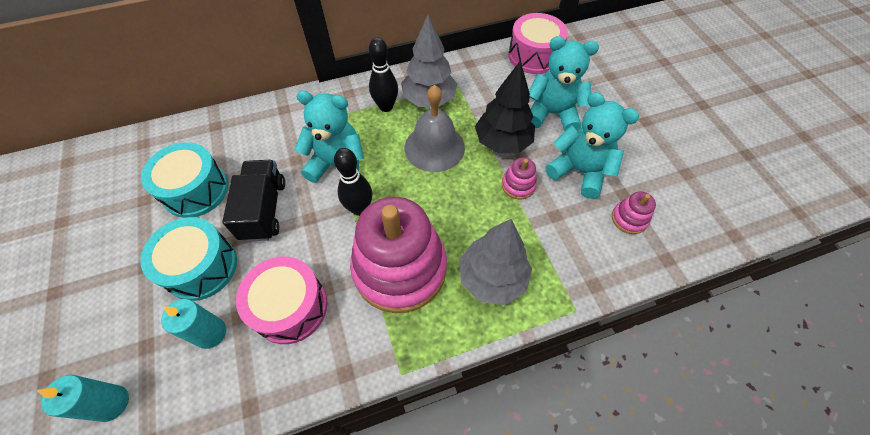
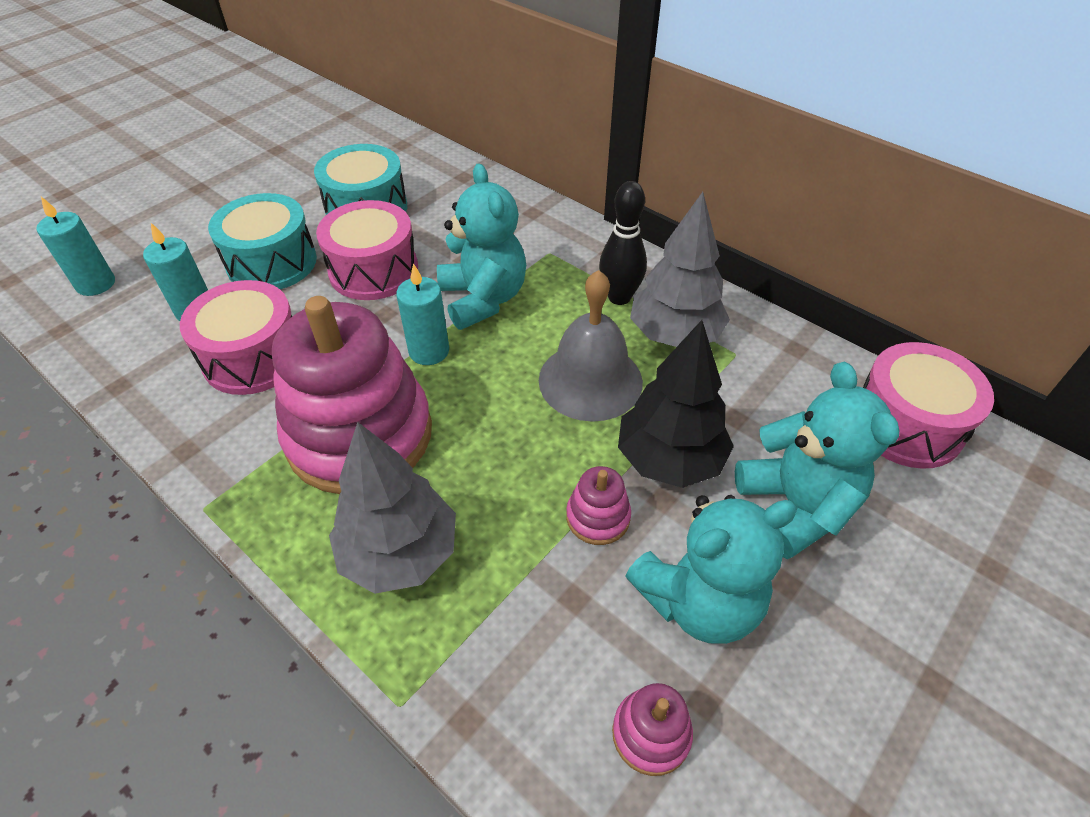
camera: 60 degrees right, 10 degrees down
black truck [222,160,285,242] -> pink drum [316,200,418,300]
black bowling pin [334,148,372,216] -> turquoise candle [396,263,449,365]
turquoise teddy bear [545,92,639,199] -> turquoise teddy bear turned 60 degrees clockwise [625,495,797,644]

